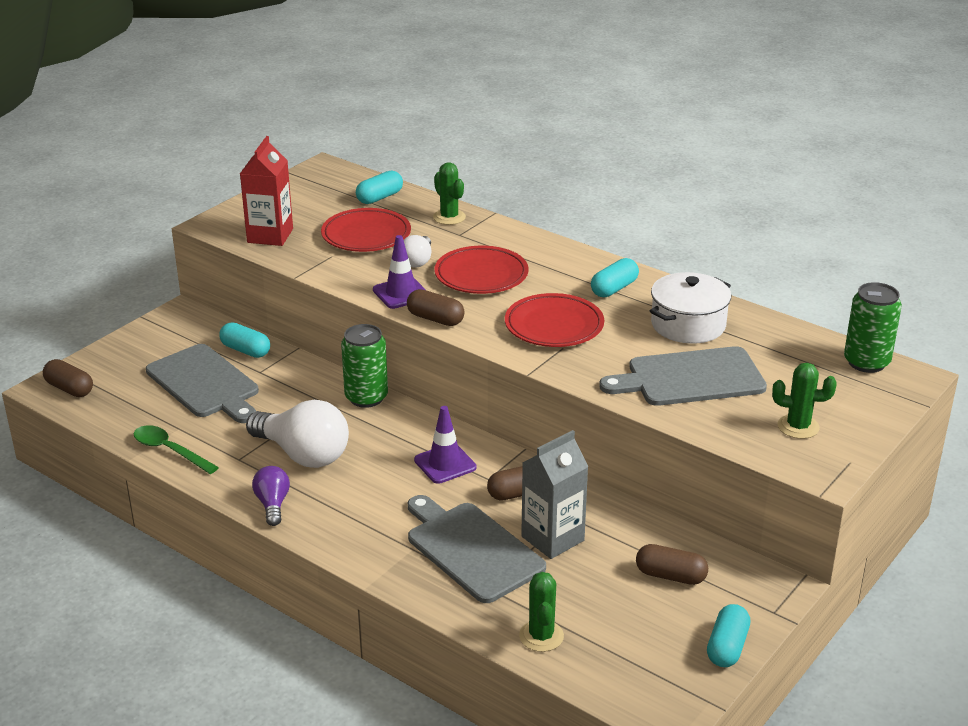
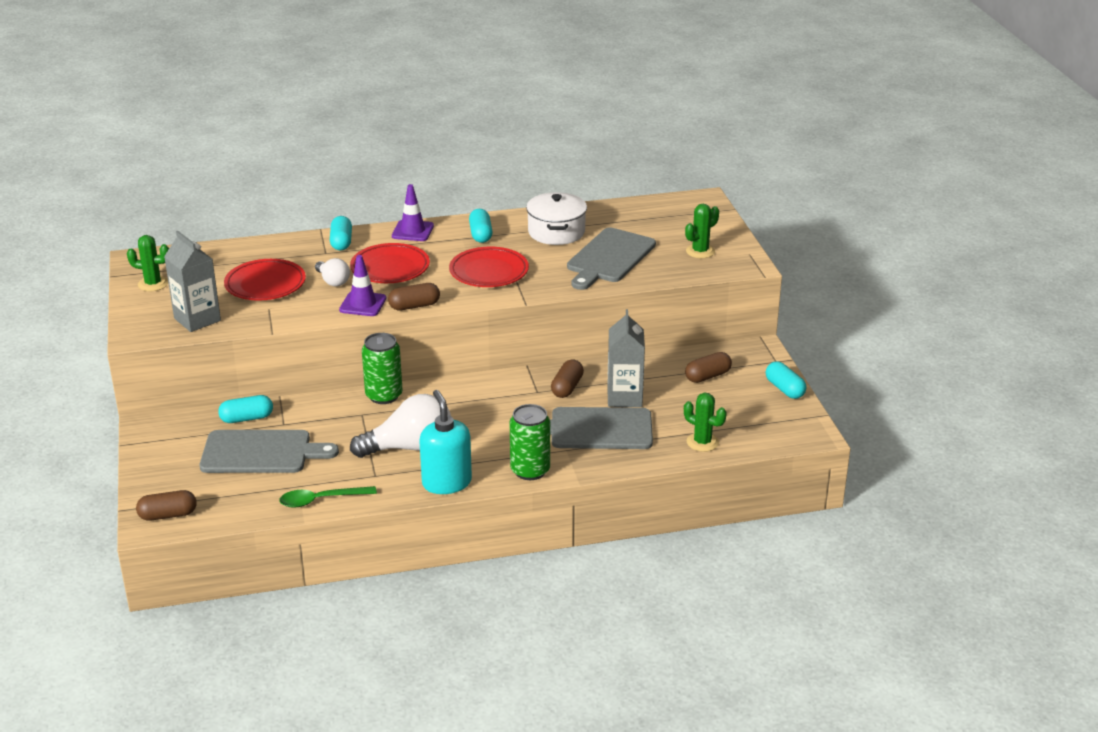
camera: 50 degrees left, 0 degrees up
red carton [240,136,293,246] -> grey carton [164,231,221,332]
purple light bulb [252,466,290,526] -> turquoise soap dispenser [419,390,472,494]
turquoise capsule [356,170,403,204] -> turquoise capsule moved to [330,216,352,251]
purple traffic cone [414,406,477,484] -> purple traffic cone moved to [392,184,434,241]
green cactus [433,162,466,225] -> green cactus moved to [127,235,169,291]
green can [844,282,902,373] -> green can moved to [510,404,550,480]

